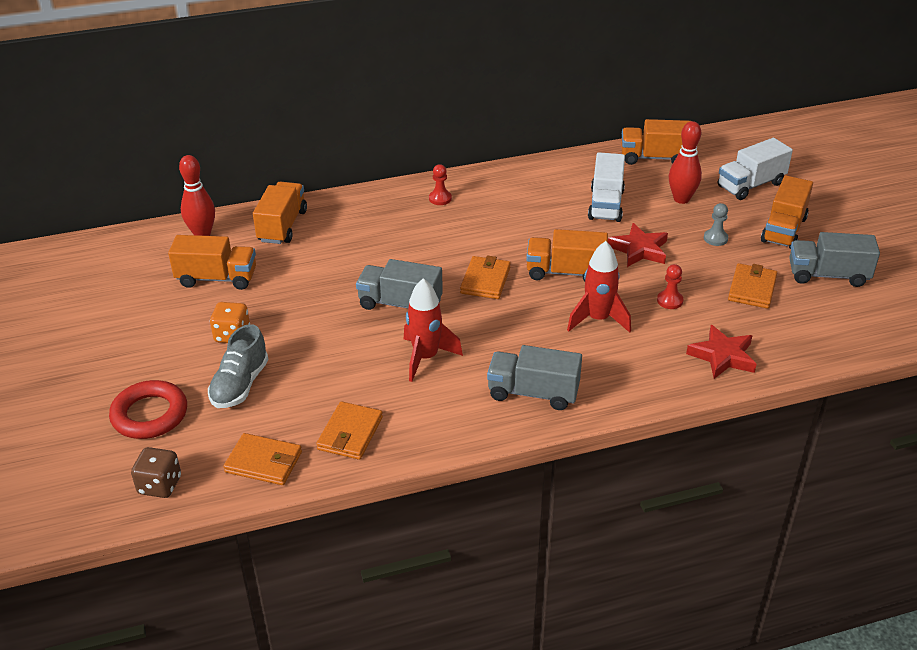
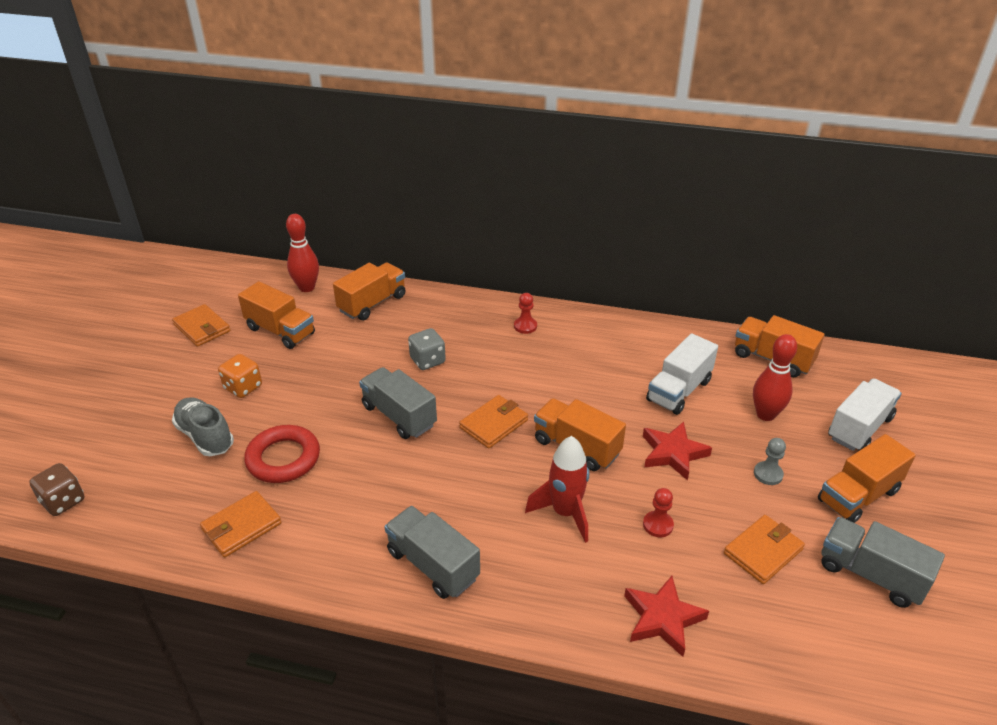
camera: 30 degrees right, 0 degrees up
red ring [109,380,187,439] -> red ring moved to [244,425,320,483]
grey shoe [208,324,269,408] -> grey shoe turned 90 degrees clockwise [172,397,234,456]
orange wallet [223,433,302,485] -> orange wallet moved to [172,304,230,347]
red rocket [404,278,463,382] -> none
white truck [718,138,793,200] -> white truck turned 135 degrees clockwise [828,379,902,451]
none -> grey dice [408,328,446,370]

